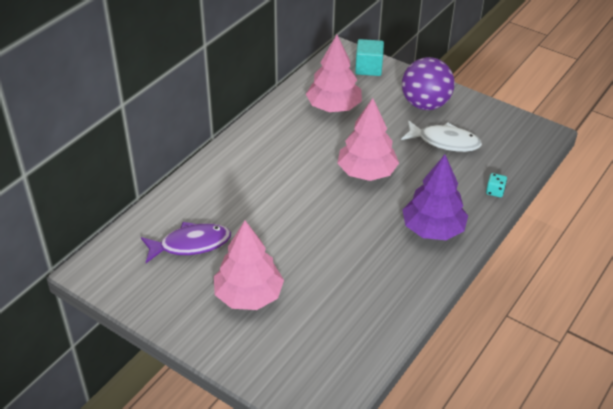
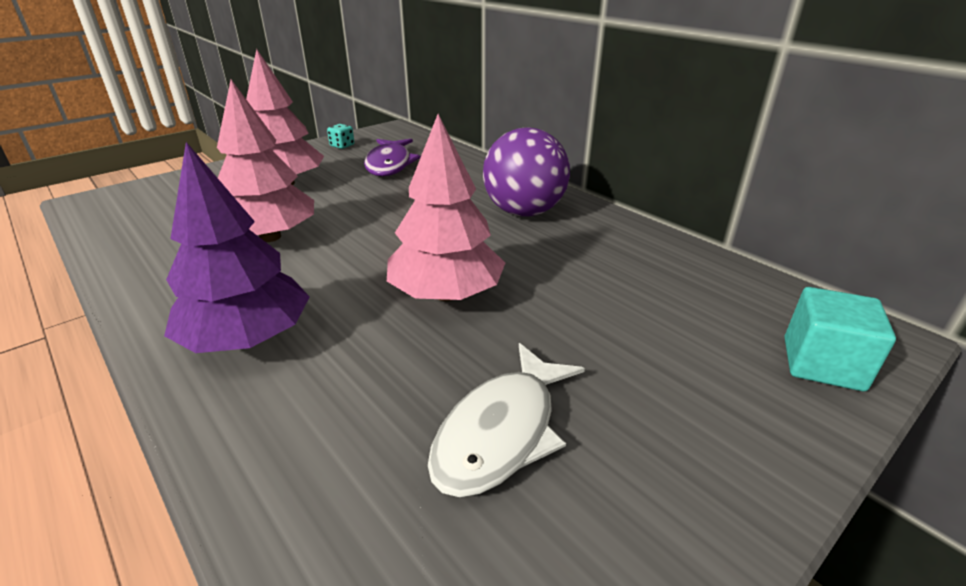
camera: 105 degrees right, 10 degrees down
pink tree [306,35,362,112] -> pink tree moved to [217,80,314,242]
purple ball [402,57,455,110] -> purple ball moved to [483,127,570,217]
turquoise dice [486,173,507,197] -> turquoise dice moved to [327,124,354,149]

